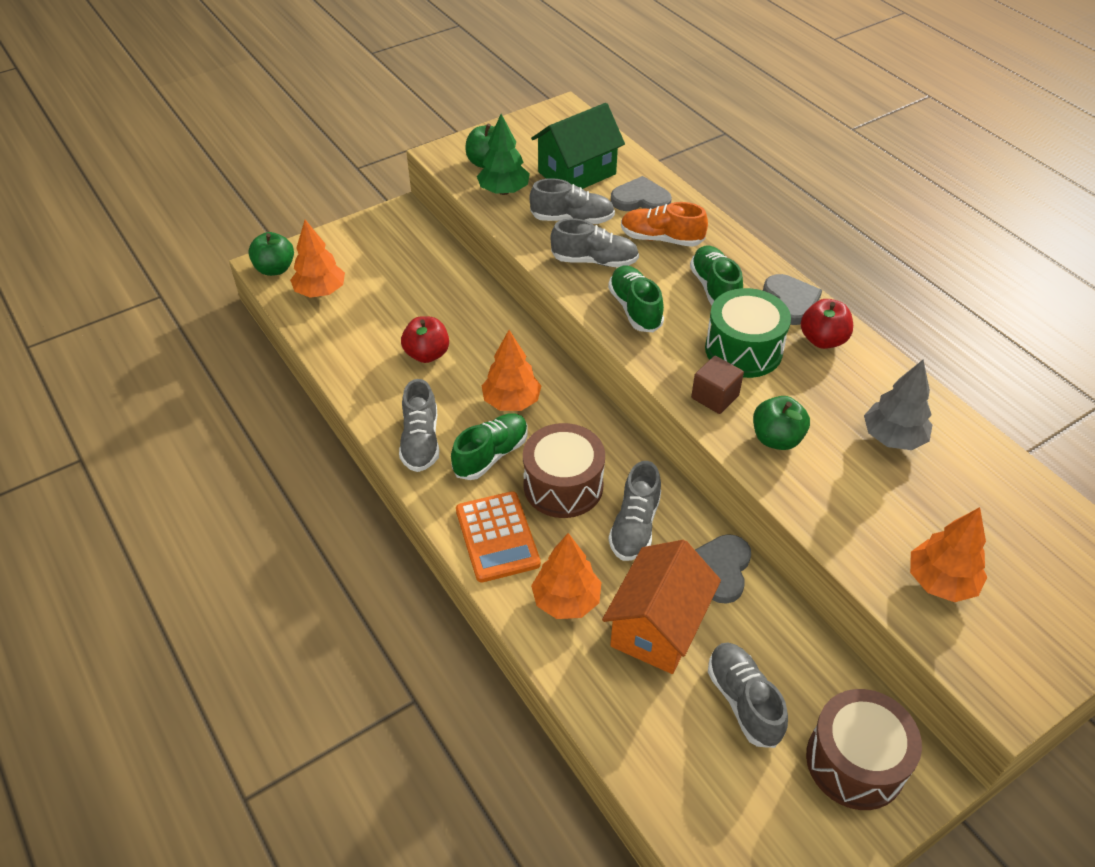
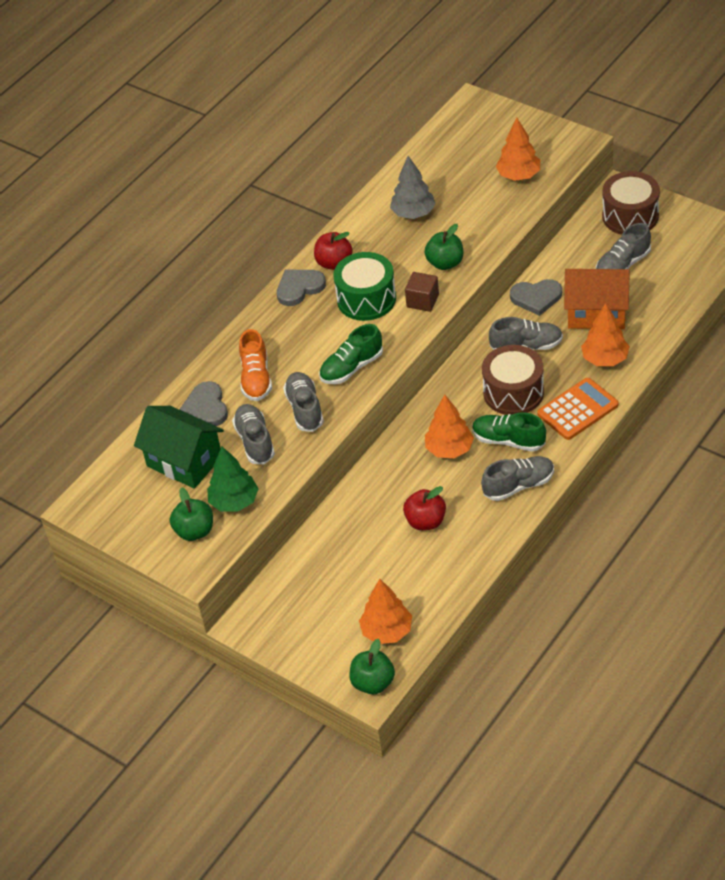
camera: 105 degrees left, 0 degrees up
green shoe [690,246,743,306] -> none

